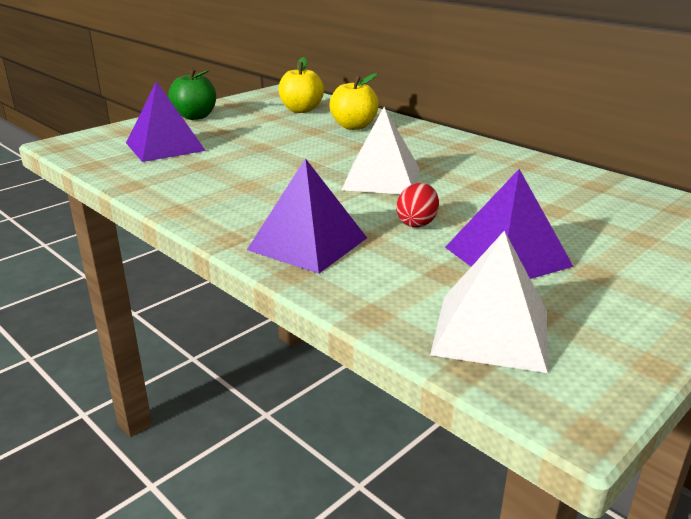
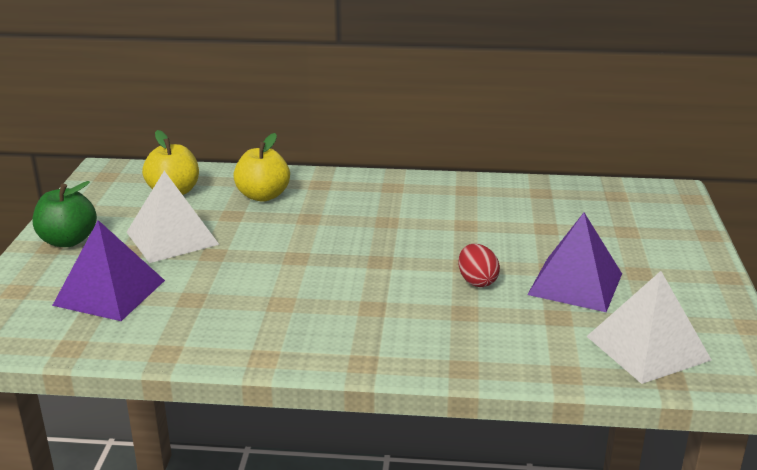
camera: 40 degrees left, 0 degrees up
purple pyramid [247,158,367,274] -> none
white pyramid [342,107,420,194] -> white pyramid moved to [127,171,219,263]

